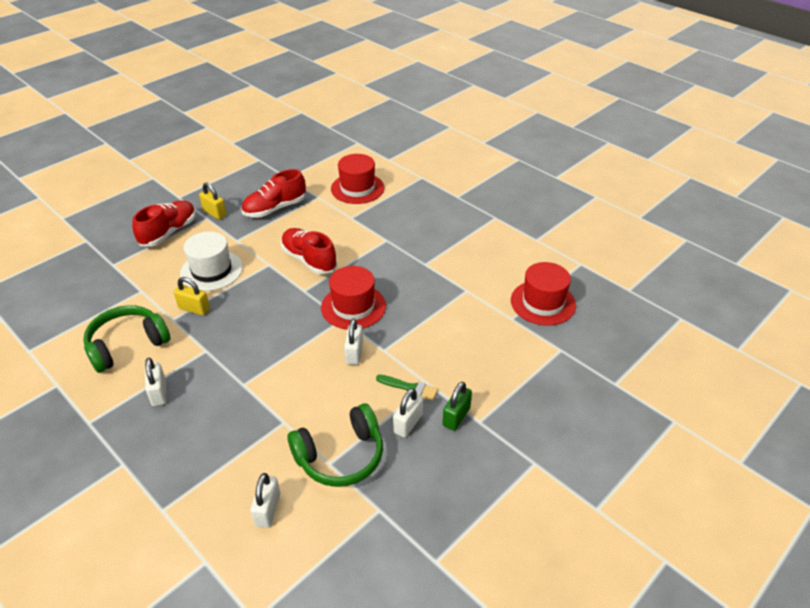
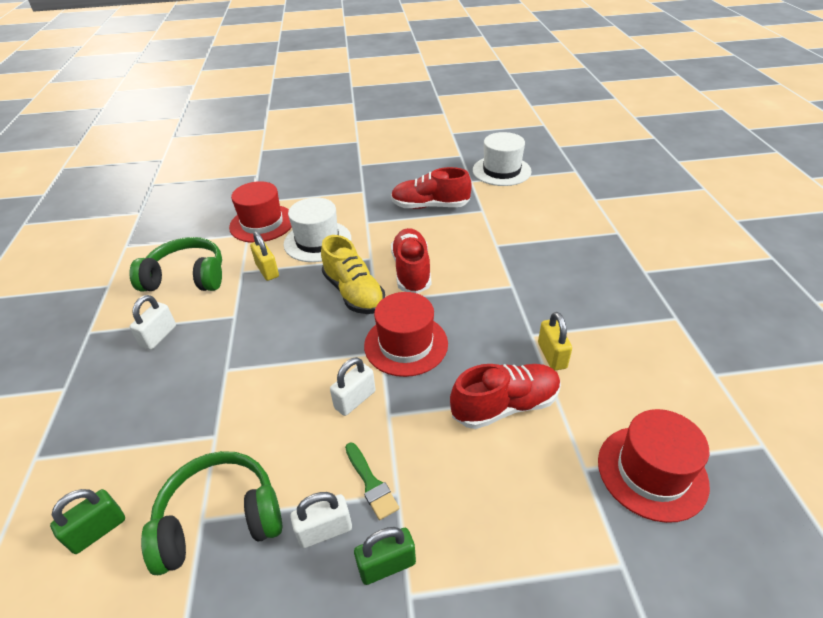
camera: 40 degrees right, 0 degrees up
red shoe [132,200,196,247] -> red shoe moved to [450,364,561,429]
yellow padlock [199,182,226,220] -> yellow padlock moved to [538,312,572,371]
white padlock [251,473,280,528] -> green padlock [50,489,125,554]
green headphones [288,403,383,487] -> green headphones turned 150 degrees clockwise [141,451,282,575]
red hat [331,154,384,204] -> red hat moved to [229,181,292,243]
none -> yellow shoe [321,235,385,314]
none -> white hat [473,132,532,186]

